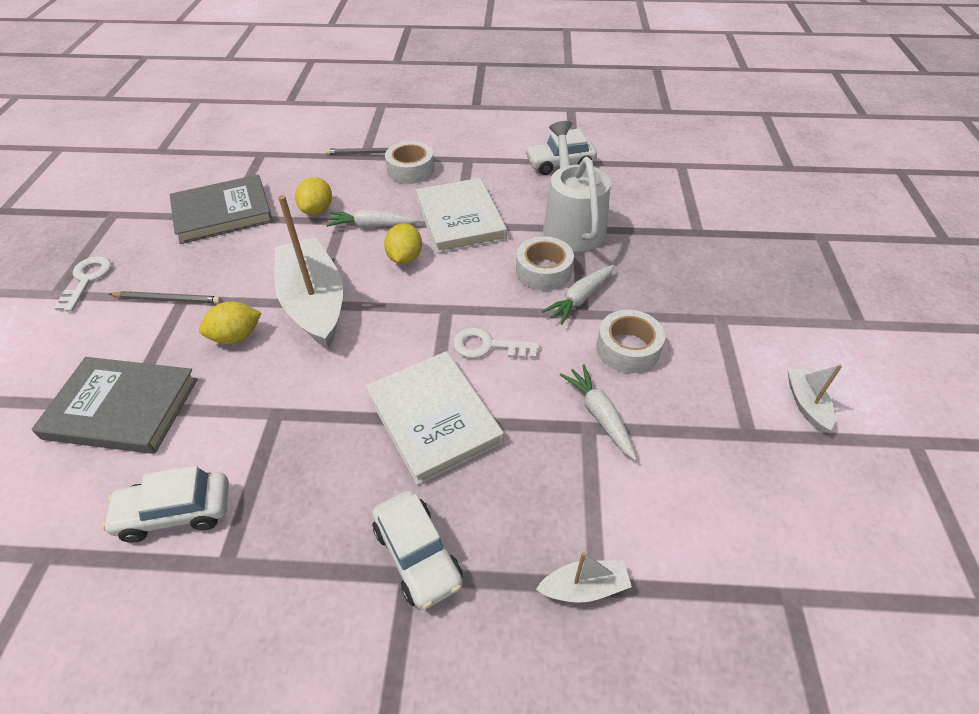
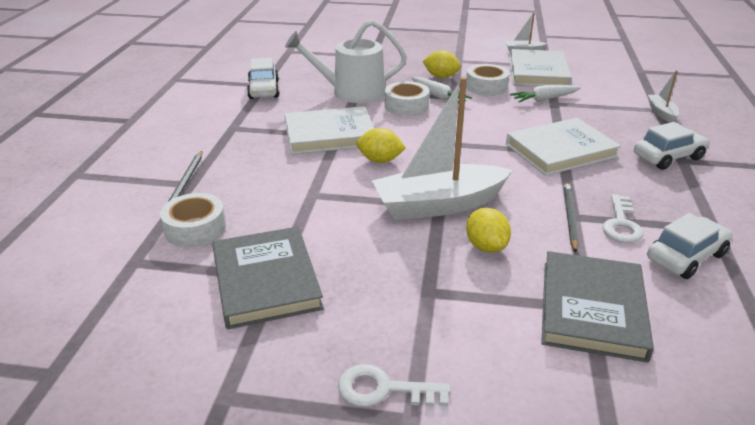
camera: 85 degrees left, 15 degrees down
white car [102,466,229,543] -> white car turned 120 degrees counterclockwise [647,213,732,279]
grey pencil [109,291,221,304] -> grey pencil moved to [564,184,579,253]
yellow lemon [295,177,332,215] -> yellow lemon moved to [422,50,461,78]
white carrot [326,210,419,228] -> none
white tape [385,141,434,184] -> white tape moved to [160,193,226,247]
white key [453,327,539,358] -> white key moved to [602,194,644,243]
none -> white book [509,49,572,86]

